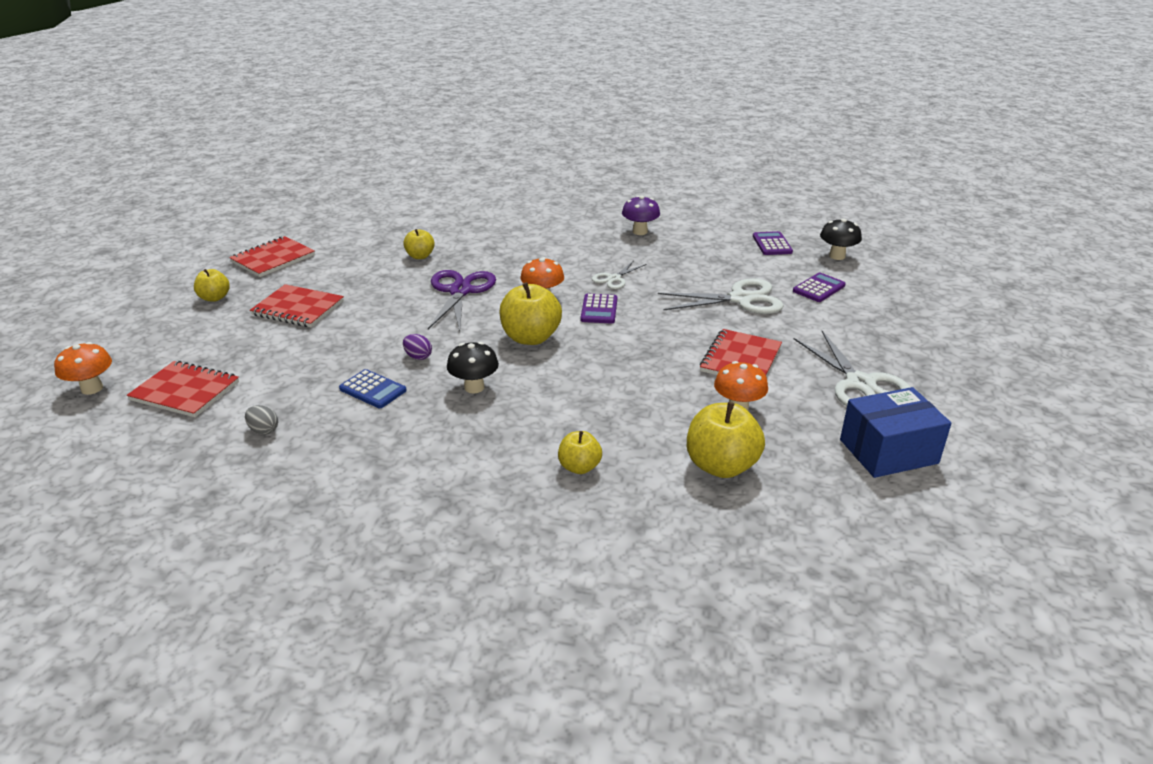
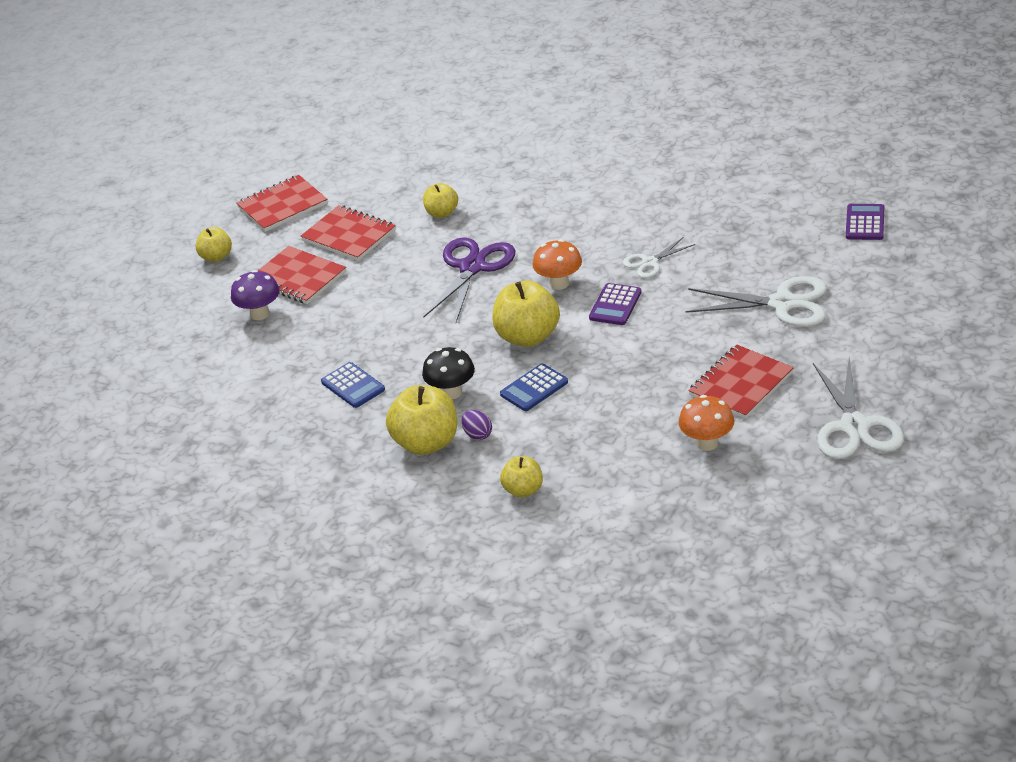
camera: 20 degrees right, 5 degrees up
orange mushroom [54,342,112,395] -> none
red notebook [127,361,239,417] -> red notebook moved to [301,205,396,261]
grey egg [245,405,278,435] -> none
purple egg [403,334,432,360] -> purple egg moved to [461,410,492,440]
purple mushroom [622,196,660,235] -> purple mushroom moved to [231,270,280,320]
yellow apple [687,402,765,478] -> yellow apple moved to [386,385,457,455]
purple calculator [793,273,846,302] -> none
black mushroom [820,219,862,260] -> none
blue box [840,387,951,478] -> none
none -> blue calculator [500,364,568,411]

